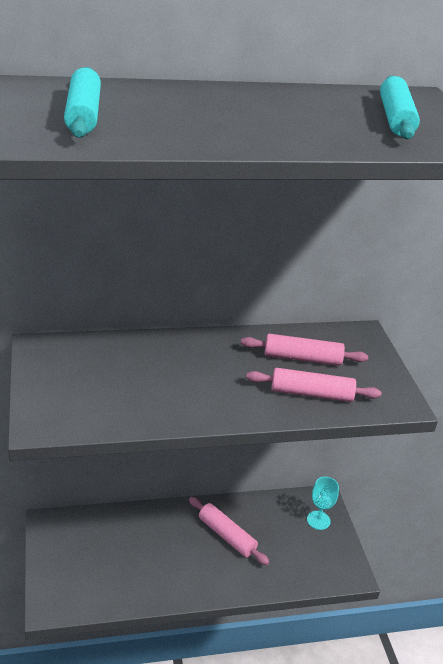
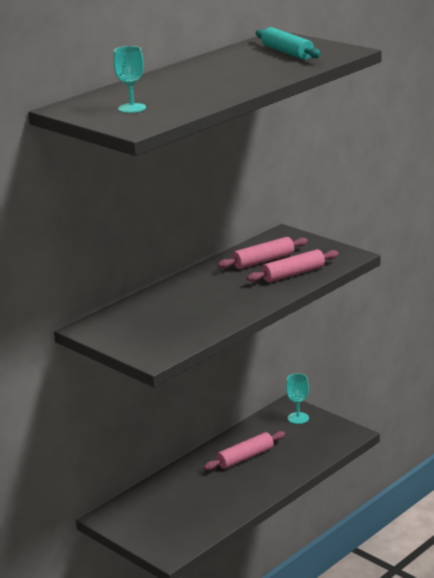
camera: 30 degrees left, 10 degrees down
turquoise rolling pin [64,67,101,138] -> turquoise goblet [113,46,146,113]
pink rolling pin [189,497,269,565] -> pink rolling pin turned 45 degrees counterclockwise [204,431,285,470]

